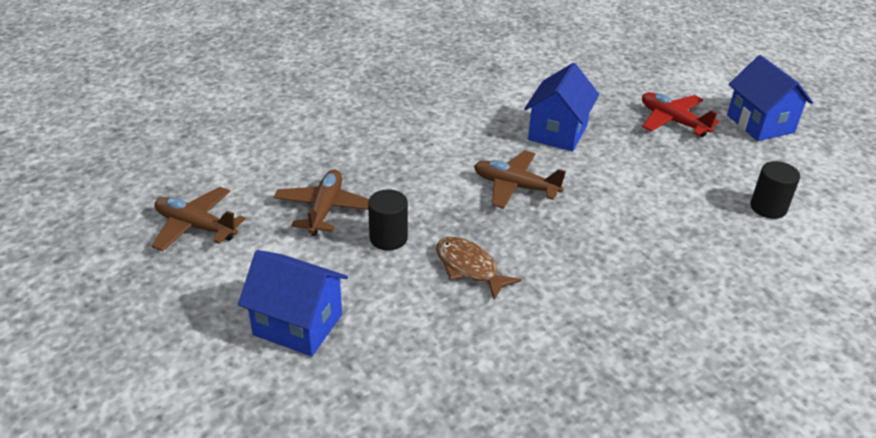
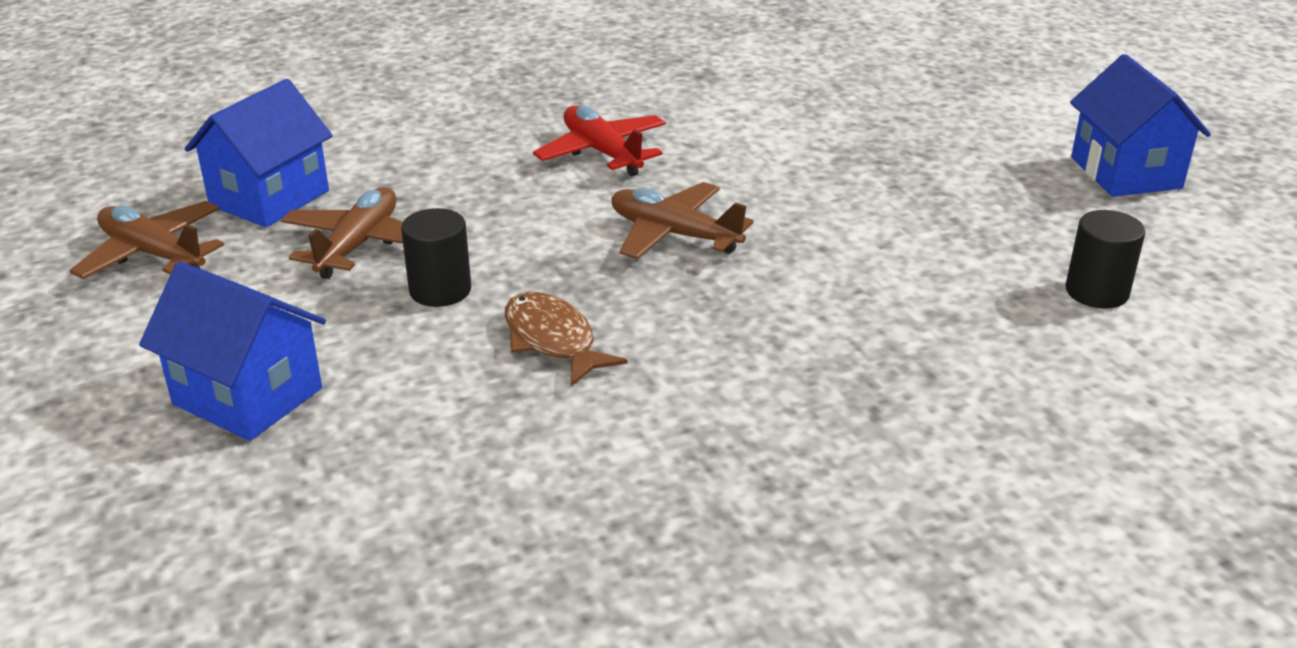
camera: 10 degrees right, 5 degrees down
blue house [524,63,599,151] -> blue house moved to [185,79,333,227]
red plane [642,92,719,137] -> red plane moved to [533,106,666,176]

